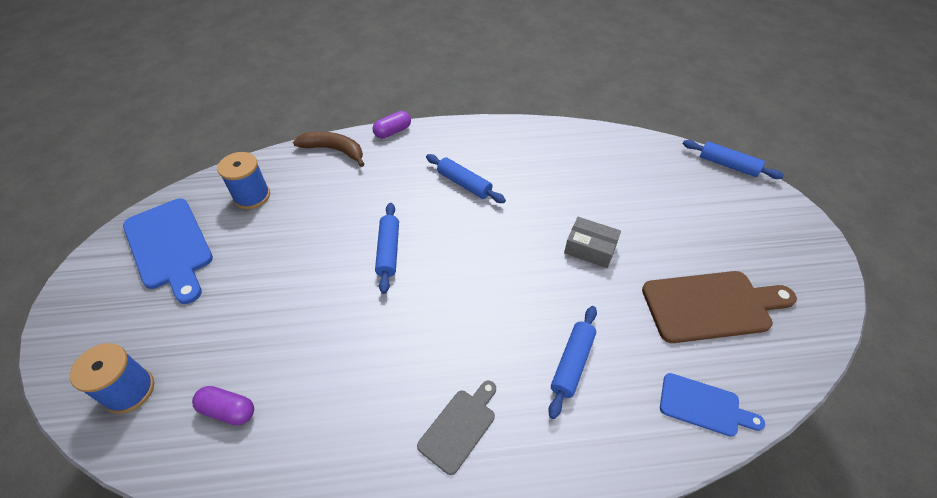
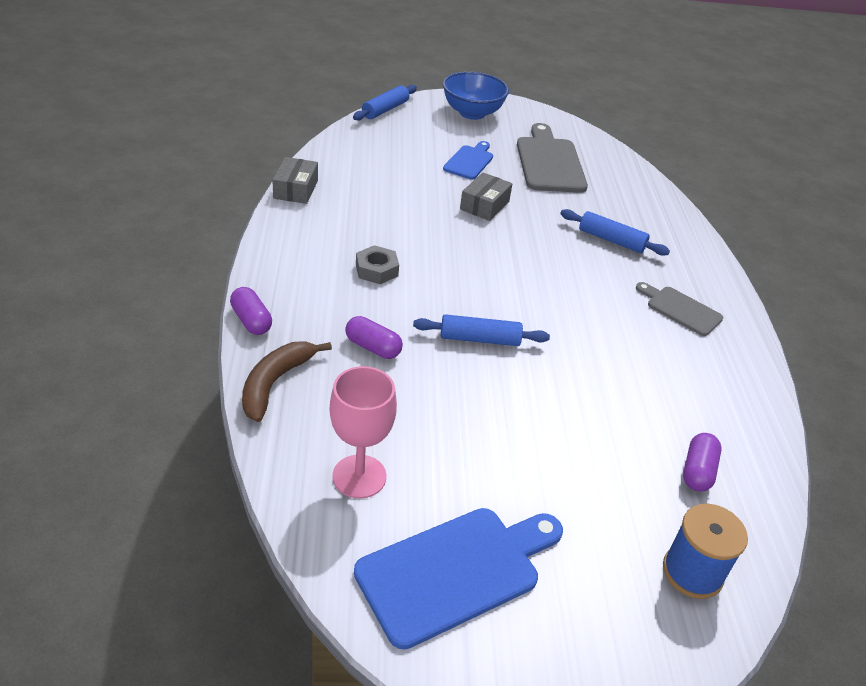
camera: 90 degrees left, 10 degrees down
blue spool [217,152,270,209] -> pink goblet [330,366,397,498]
blue rolling pin [426,154,506,203] -> grey nut [356,245,399,284]
brown cutting board [642,271,797,343] -> grey cutting board [517,123,588,193]
blue cutting board [660,373,765,437] -> blue cutting board moved to [443,141,493,180]
none -> grey box [272,157,318,204]
none -> purple capsule [345,316,403,359]
none -> blue bowl [443,72,509,120]

